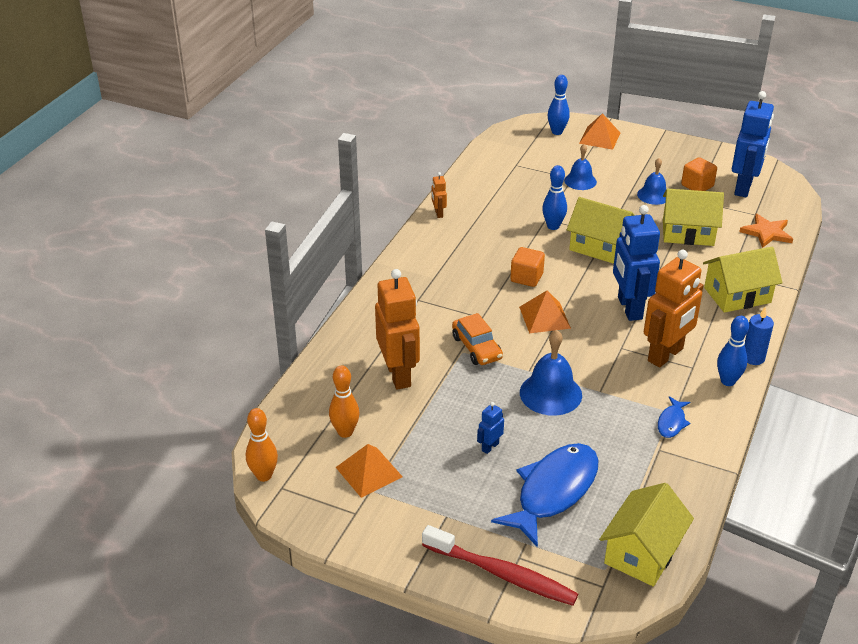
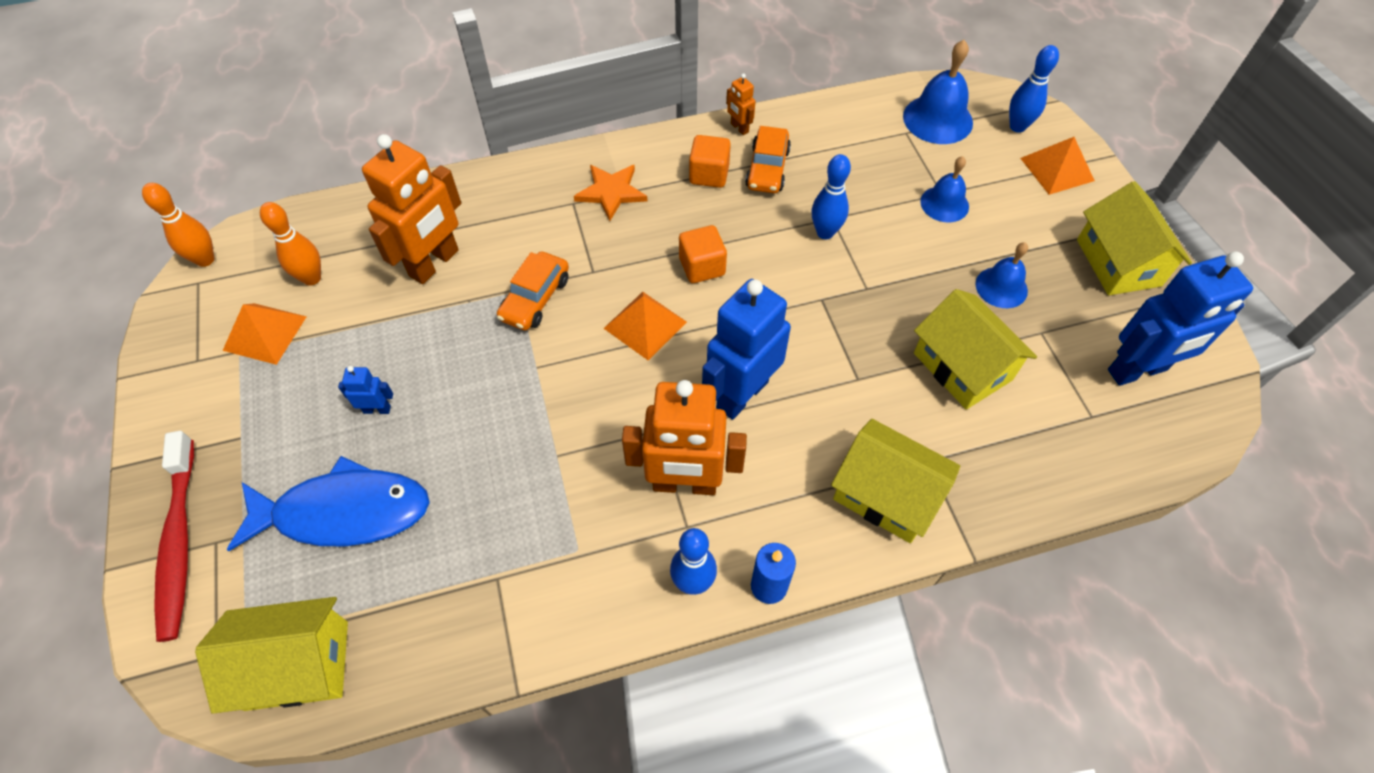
camera: 50 degrees right, 20 degrees up
orange robot [432,172,447,218] -> orange robot turned 75 degrees counterclockwise [726,73,756,135]
blue bell [520,330,582,416] -> blue bell moved to [903,40,973,144]
yellow house [567,197,635,264] -> yellow house moved to [1077,181,1192,295]
blue fish [658,396,691,438] -> none
orange cube [681,157,717,191] -> orange cube moved to [689,135,731,188]
orange star [739,214,793,248] -> orange star moved to [574,165,647,221]
none -> orange car [745,126,791,193]

